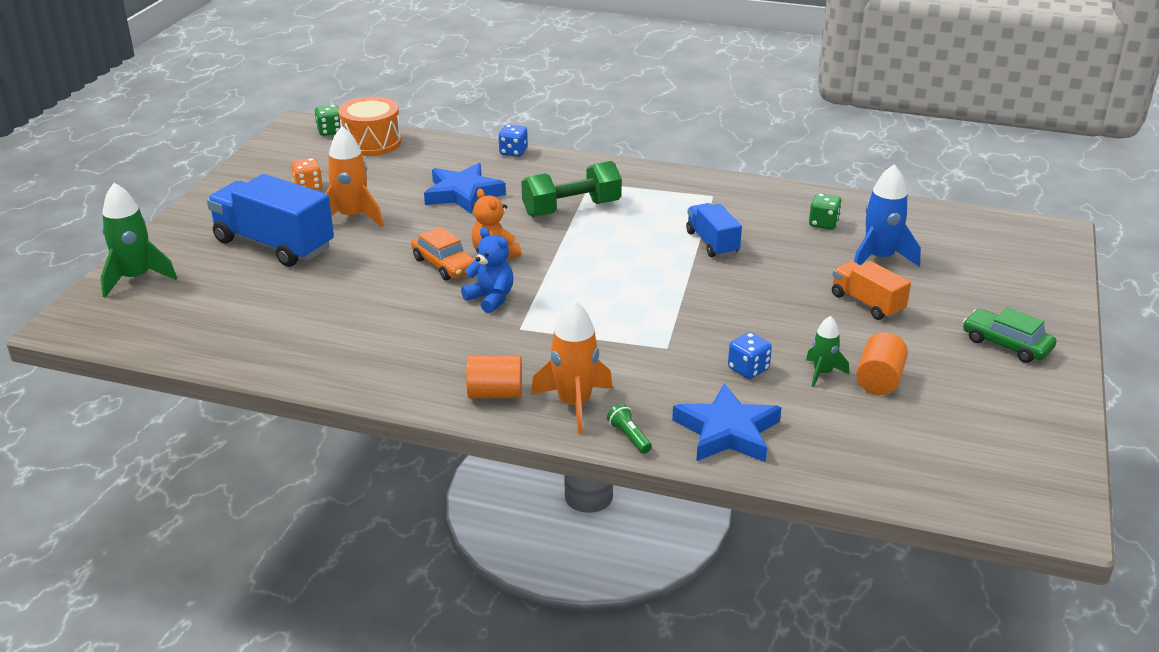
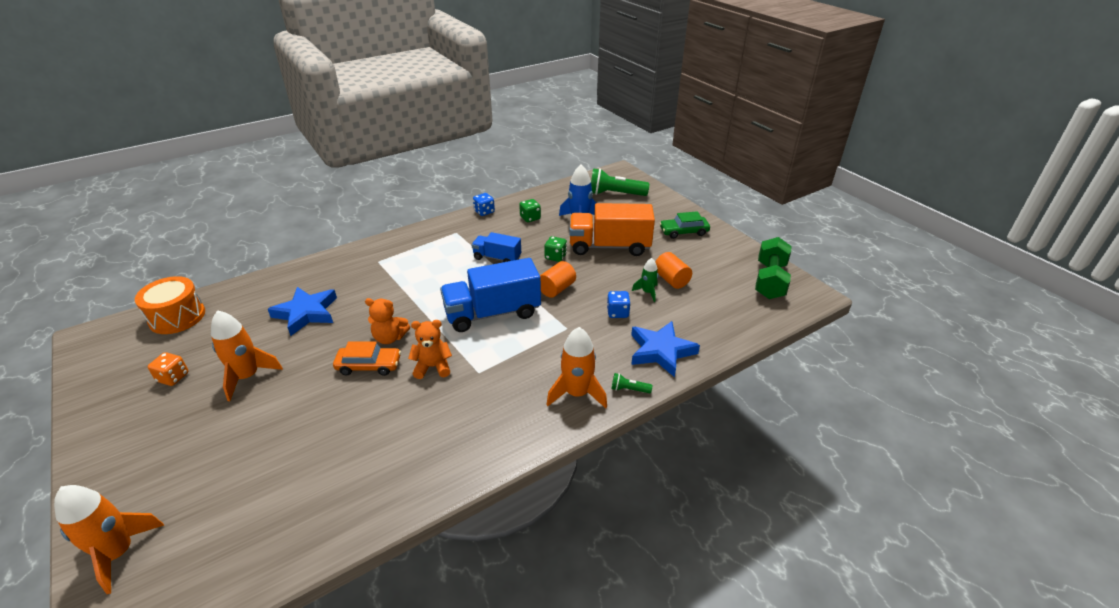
camera: 50 degrees left, 5 degrees up
green rocket [101,183,177,298] -> orange rocket [54,485,164,594]
blue truck [207,174,334,267] -> blue truck moved to [440,258,541,332]
green dice [315,105,340,136] -> green dice moved to [544,236,567,262]
blue teddy bear [461,228,513,313] -> orange teddy bear [408,320,452,379]
orange cylinder [466,355,522,398] -> orange cylinder moved to [540,261,576,298]
blue dice [498,125,528,157] -> blue dice moved to [473,193,495,216]
green dumbbell [521,161,622,217] -> green dumbbell moved to [755,237,791,299]
orange truck [832,261,911,320] -> orange truck [569,203,655,256], size x1.77
none -> green flashlight [591,168,650,196]

